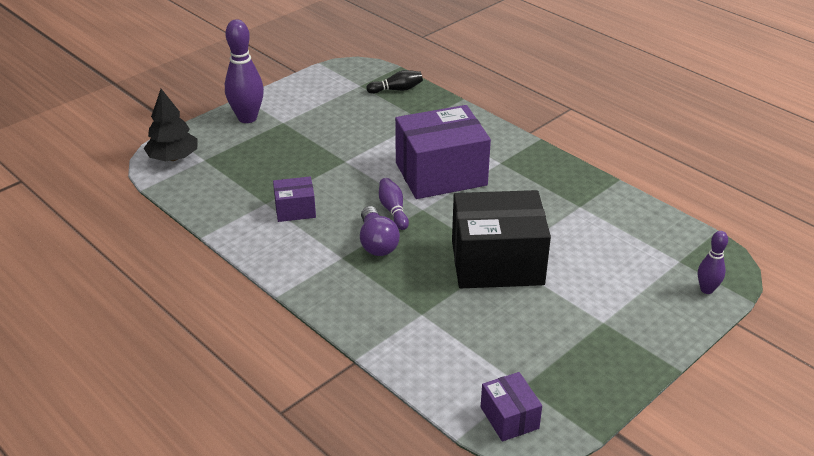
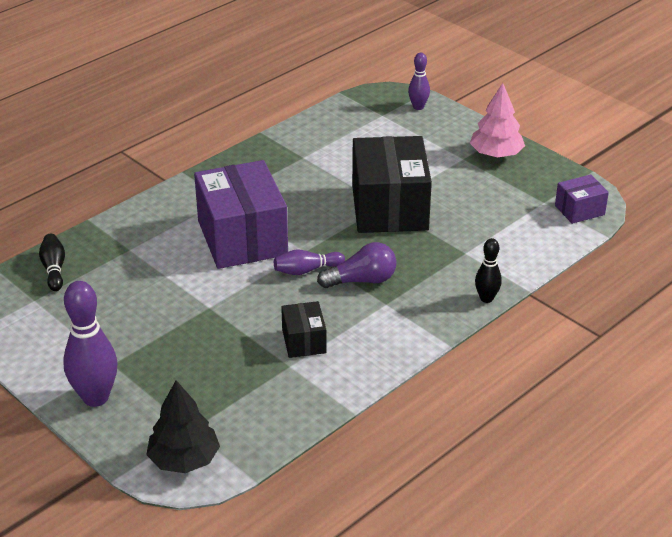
camera: 90 degrees left, 0 degrees up
purple box [273,177,316,222] -> black box [281,301,327,358]
none -> pink tree [470,83,525,158]
none -> black bowling pin [475,238,502,303]

